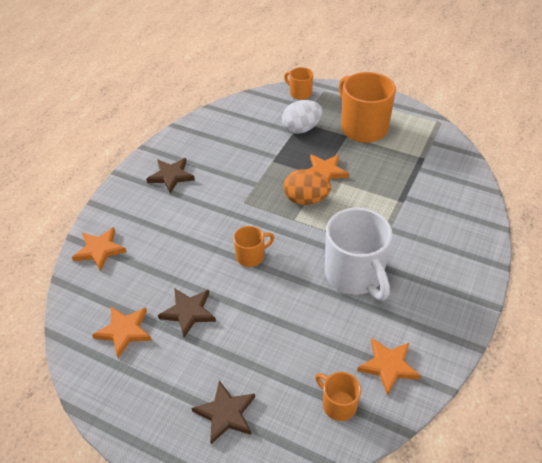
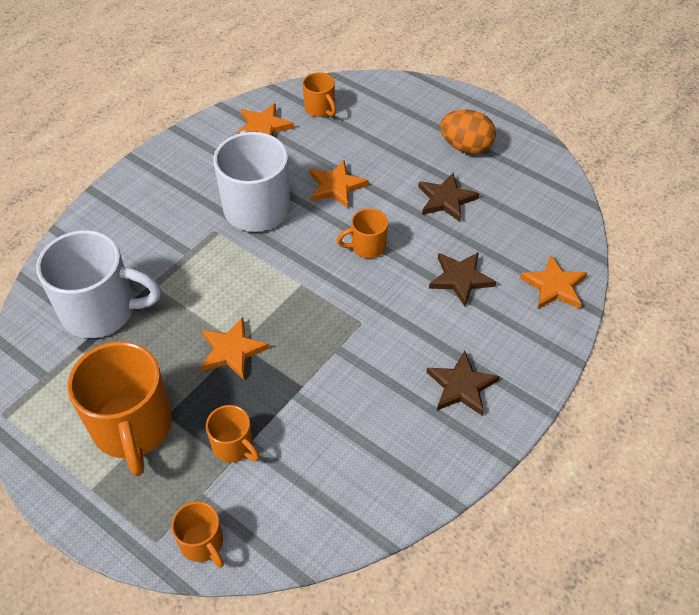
camera: 170 degrees left, 5 degrees up
orange star [92,307,152,358] -> orange star moved to [310,160,368,208]
brown star [192,380,255,444] -> brown star moved to [429,252,496,306]
white egg [282,100,323,134] -> orange mug [206,405,260,462]
orange egg [283,169,331,205] -> orange egg moved to [440,110,496,154]
none -> white mug [36,230,161,338]

